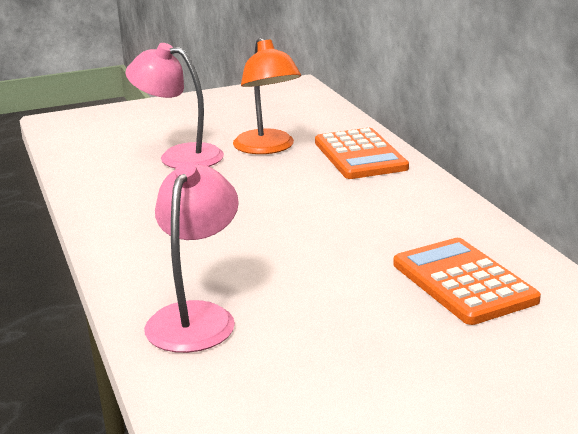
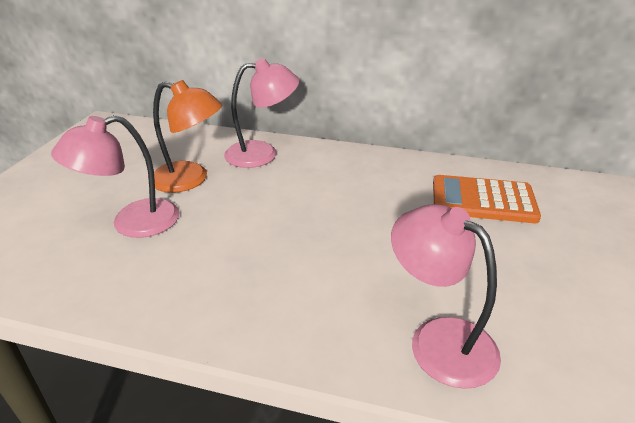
camera: 55 degrees left, 10 degrees up
orange calculator [315,128,409,179] -> pink lamp [224,58,299,168]

